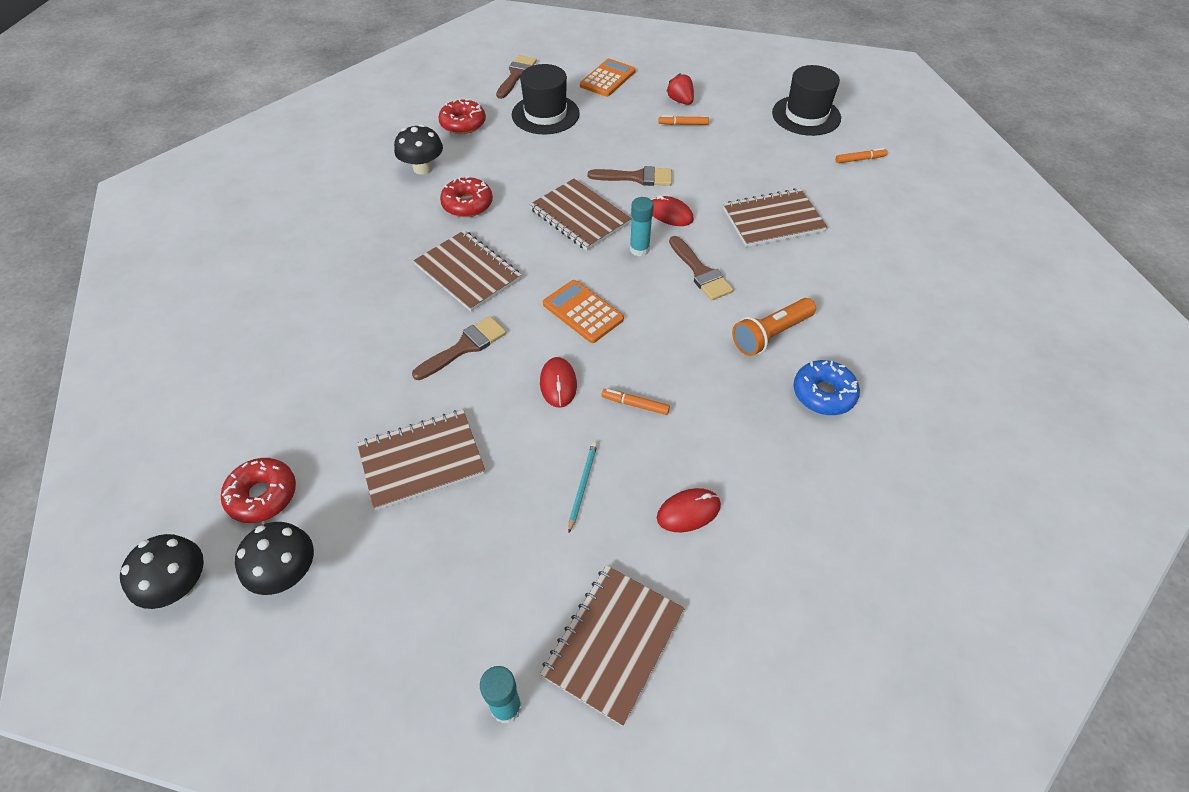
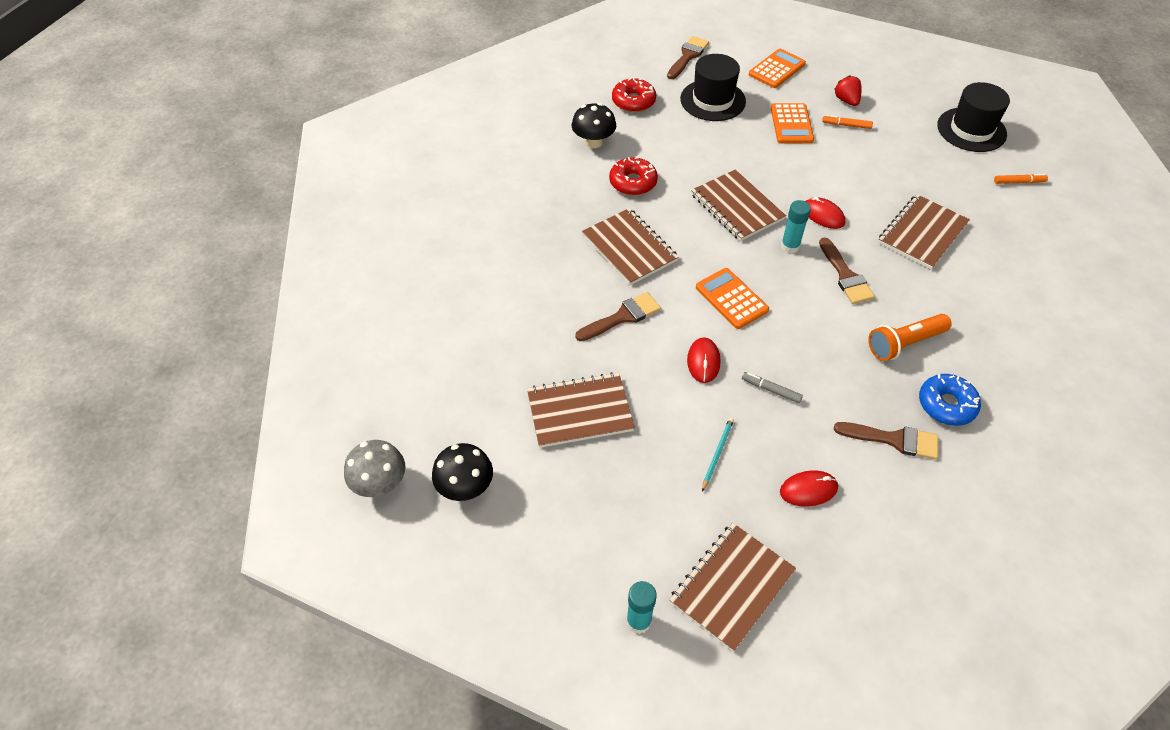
camera: 10 degrees right, 0 degrees up
black mushroom [120,534,204,609] -> grey mushroom [344,440,406,497]
red donut [221,458,296,523] -> none
brown brush [588,166,672,186] -> brown brush moved to [834,422,938,459]
orange marker [601,389,670,415] -> grey marker [742,372,803,403]
brown notebook [723,188,827,247] -> brown notebook turned 45 degrees counterclockwise [878,194,970,269]
none -> orange calculator [771,103,814,143]

